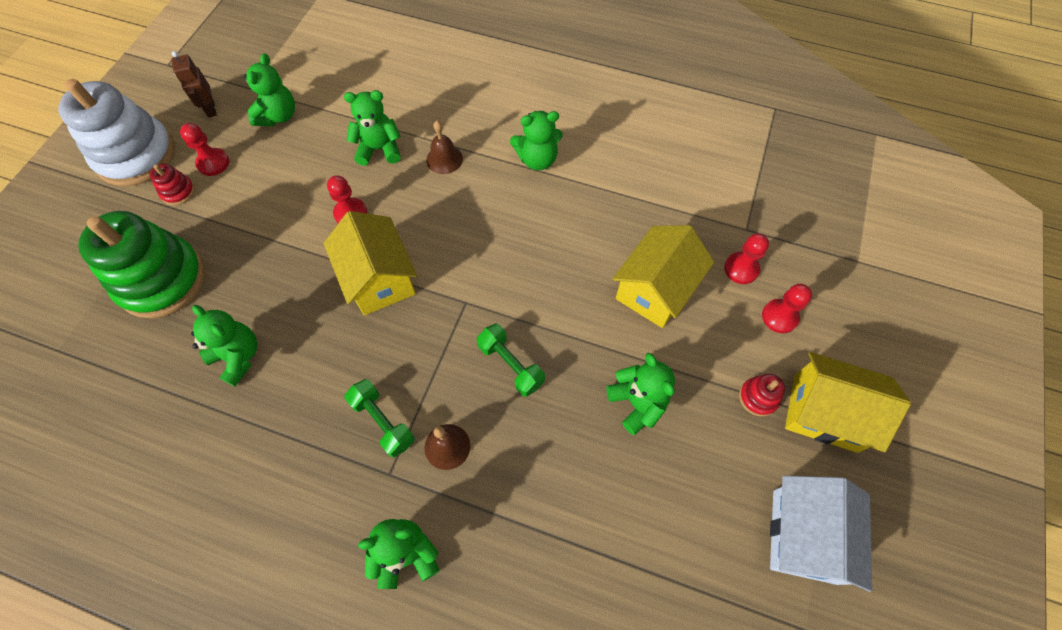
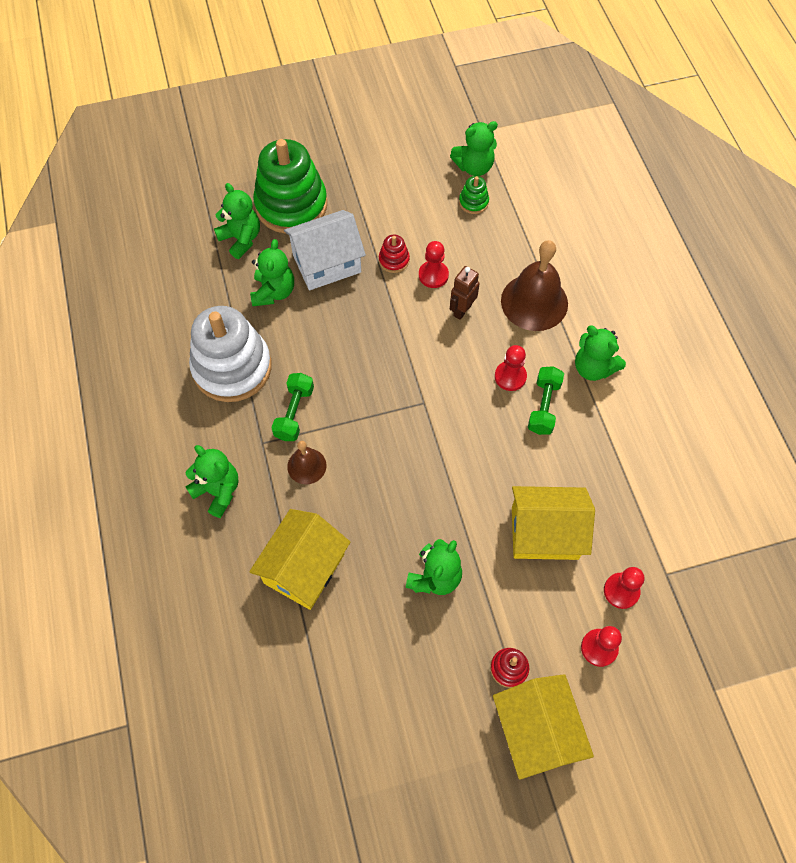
camera: 55 degrees right, 0 degrees up
white stacking toy [58,79,175,186] -> white stacking toy moved to [189,306,272,402]
red stacking toy [150,164,195,206] -> red stacking toy moved to [379,235,410,273]
brown robot [171,51,217,118] -> brown robot moved to [450,266,480,320]
red pawn [180,123,229,176] -> red pawn moved to [495,345,527,391]
yellow house [323,211,417,315] -> yellow house moved to [249,509,350,610]
green teddy bear [344,90,401,166] -> green teddy bear moved to [214,183,260,259]
brown bell [426,121,463,174] -> brown bell [501,240,568,331], size x1.87
green dumbbell [477,323,545,397] -> green dumbbell moved to [528,366,564,435]
white house [770,476,872,592] -> white house moved to [284,210,366,290]
none -> green stacking toy [459,176,489,214]

